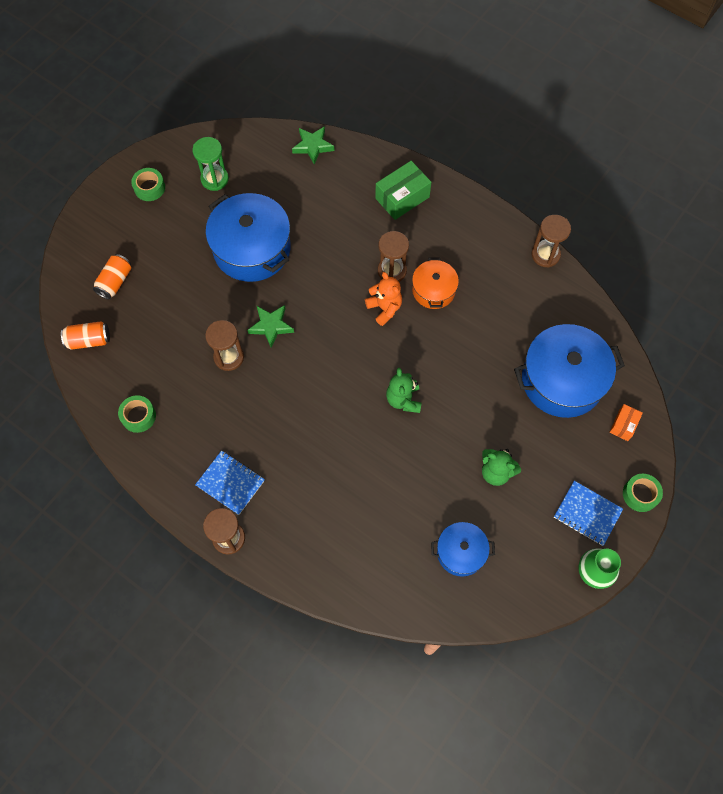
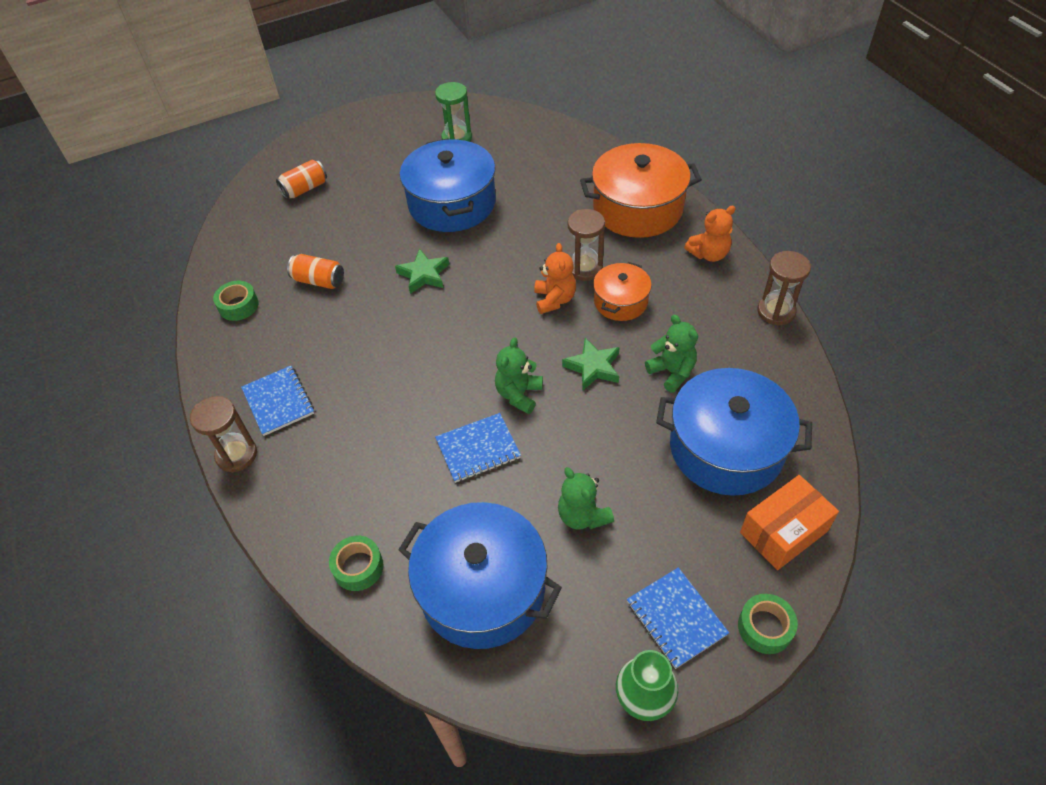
camera: 30 degrees right, 15 degrees down
orange can [61,321,110,350] -> orange can moved to [287,254,344,289]
green tape [131,168,165,201] -> green tape moved to [329,536,384,591]
brown hourglass [205,320,244,371] -> none
green star [292,126,334,165] -> green star moved to [562,338,620,390]
green box [375,161,431,220] -> orange pot [580,143,702,238]
blue pot [431,522,495,577] -> blue pot [398,502,562,649], size x1.82
orange box [609,404,643,441] -> orange box [740,475,839,570], size x1.78
none -> blue notebook [435,413,521,483]
none -> green teddy bear [645,315,698,393]
none -> orange teddy bear [684,206,736,262]

